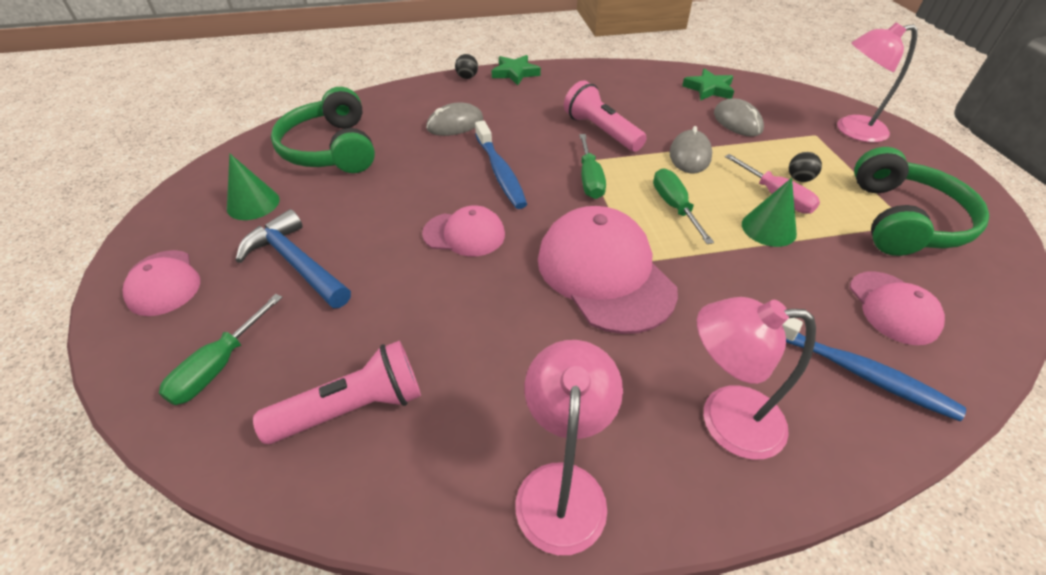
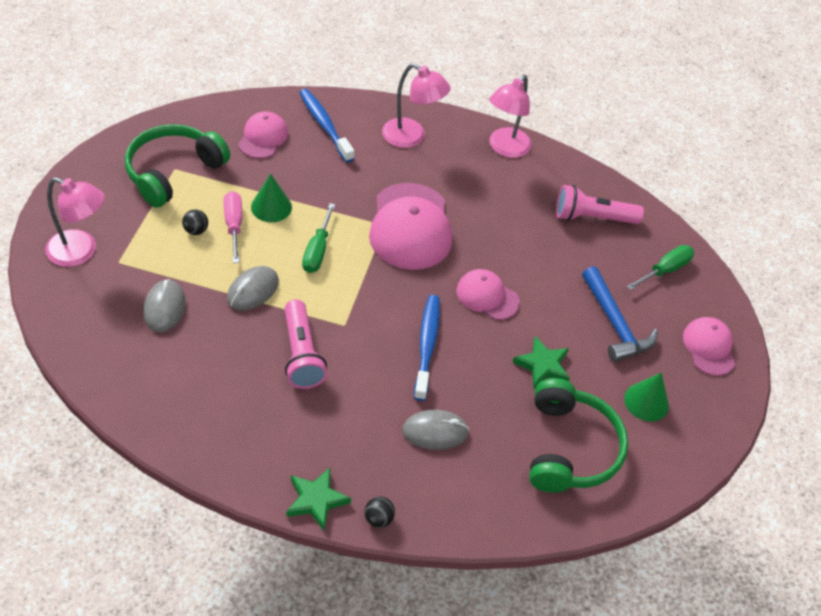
camera: 160 degrees left, 5 degrees up
green screwdriver [579,134,606,199] -> none
green star [682,68,734,101] -> green star moved to [513,336,570,389]

